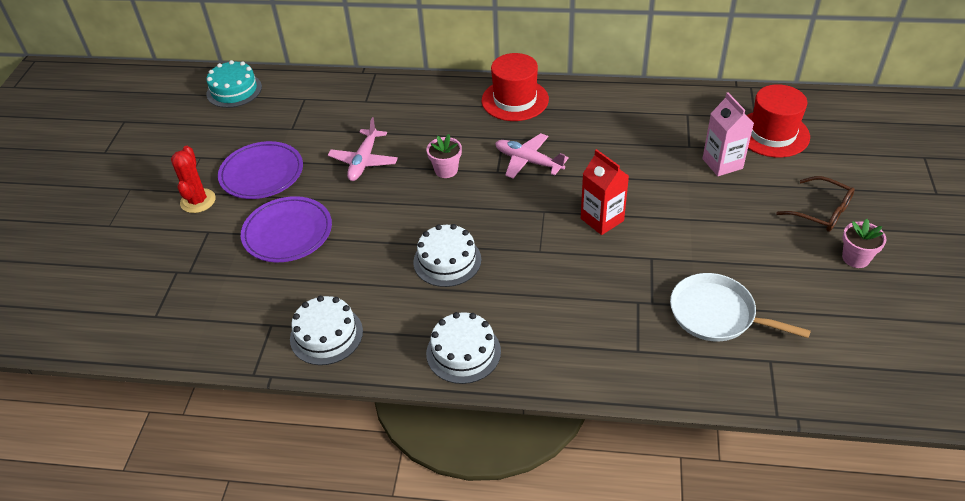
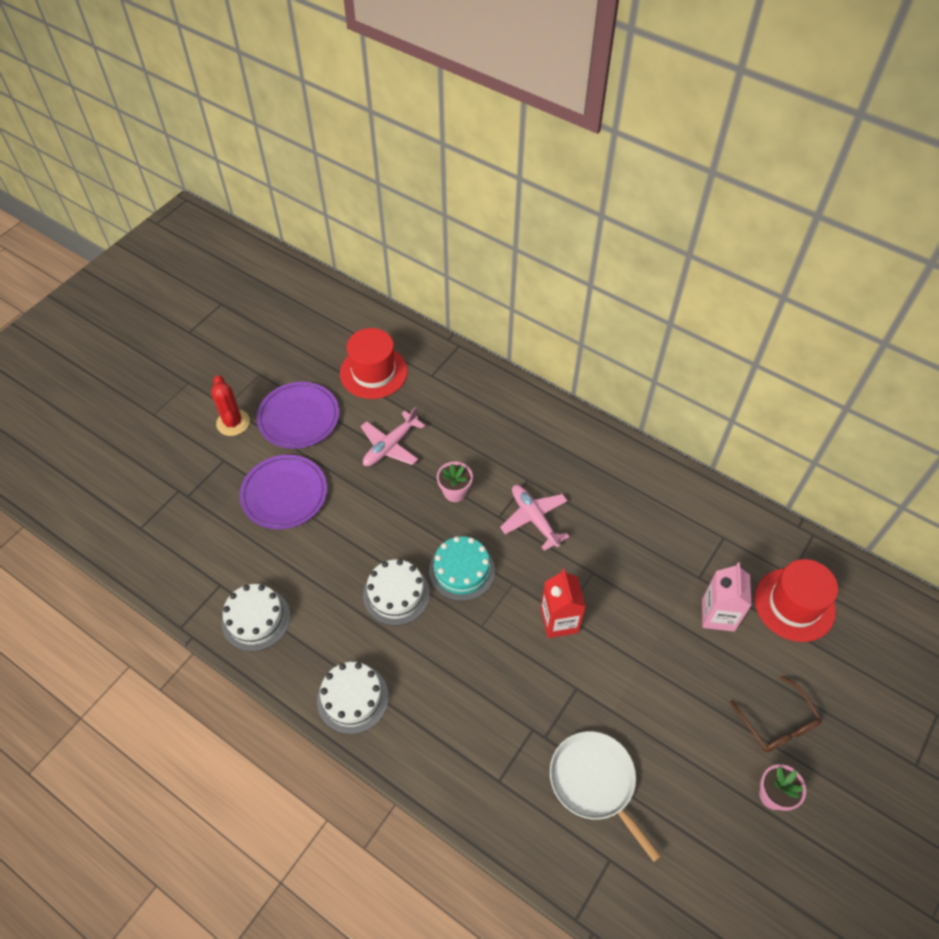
camera: 25 degrees right, 10 degrees up
red cactus [171,146,216,213] -> red cactus turned 45 degrees counterclockwise [211,375,250,436]
turquoise cake [207,60,262,108] -> turquoise cake moved to [429,536,495,601]
red hat [482,53,549,121] -> red hat moved to [340,328,408,399]

